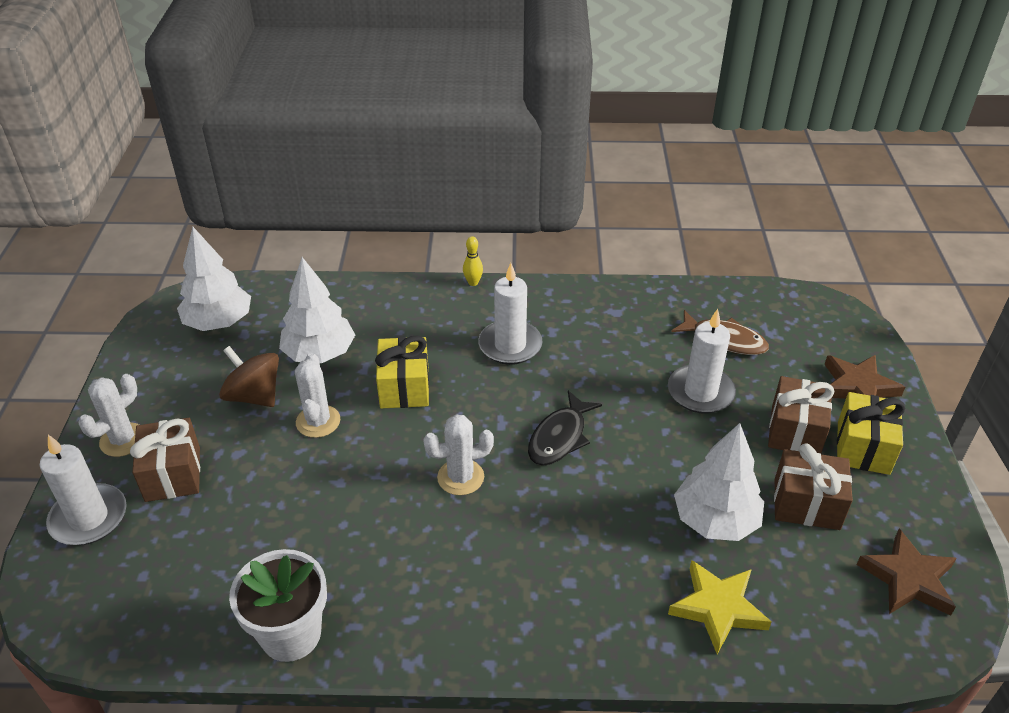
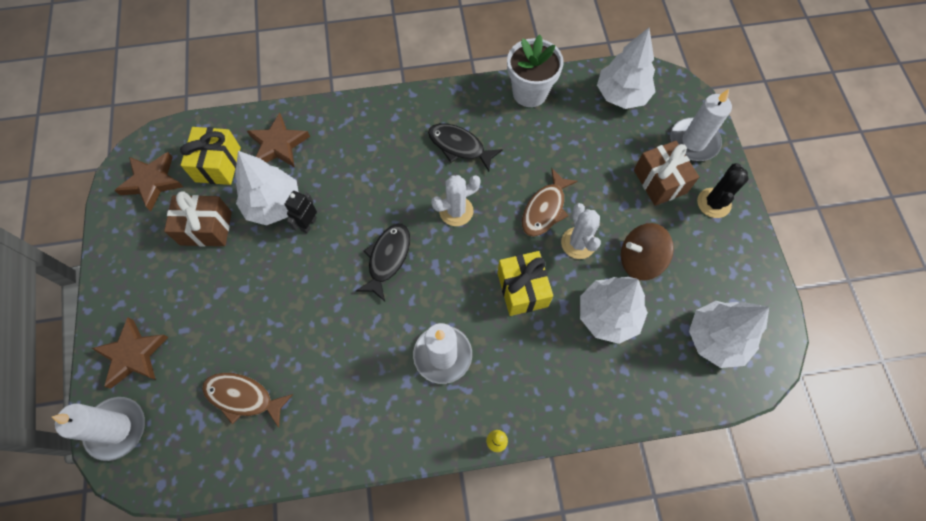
camera: 170 degrees right, 25 degrees up
white cactus [79,374,139,457] -> black cactus [697,163,748,218]
brown spinning top [219,346,279,407] -> brown spinning top turned 150 degrees clockwise [621,223,674,280]
white candle [668,309,736,414] -> white candle moved to [52,397,145,461]
yellow star [668,560,772,654] -> brown star [247,113,310,167]
brown gift [768,376,834,454] -> none
yellow gift [837,392,905,475] -> yellow gift moved to [180,127,241,185]
none -> black robot [285,191,317,233]
none -> black fish [428,123,503,172]
none -> brown fish [522,168,578,237]
none -> white tree [597,28,656,109]

